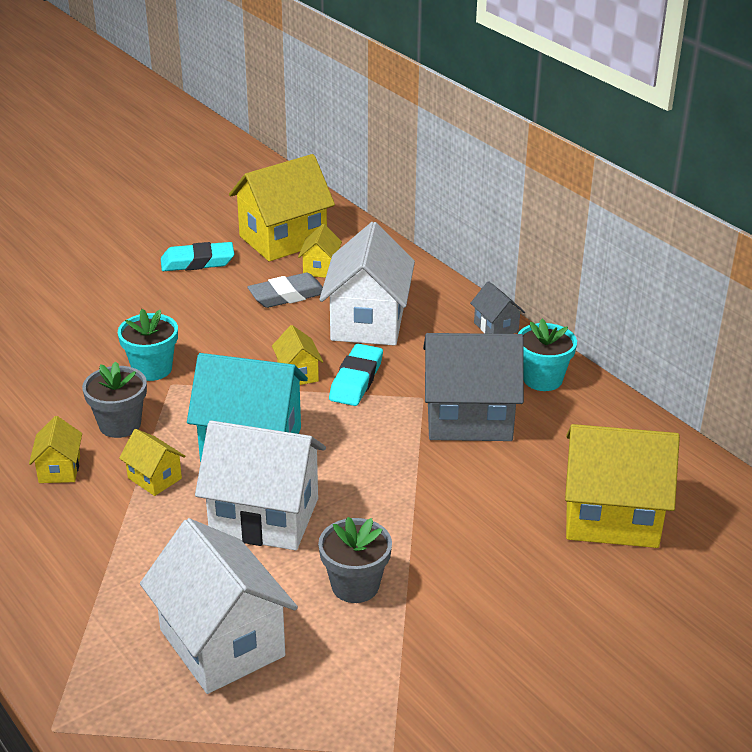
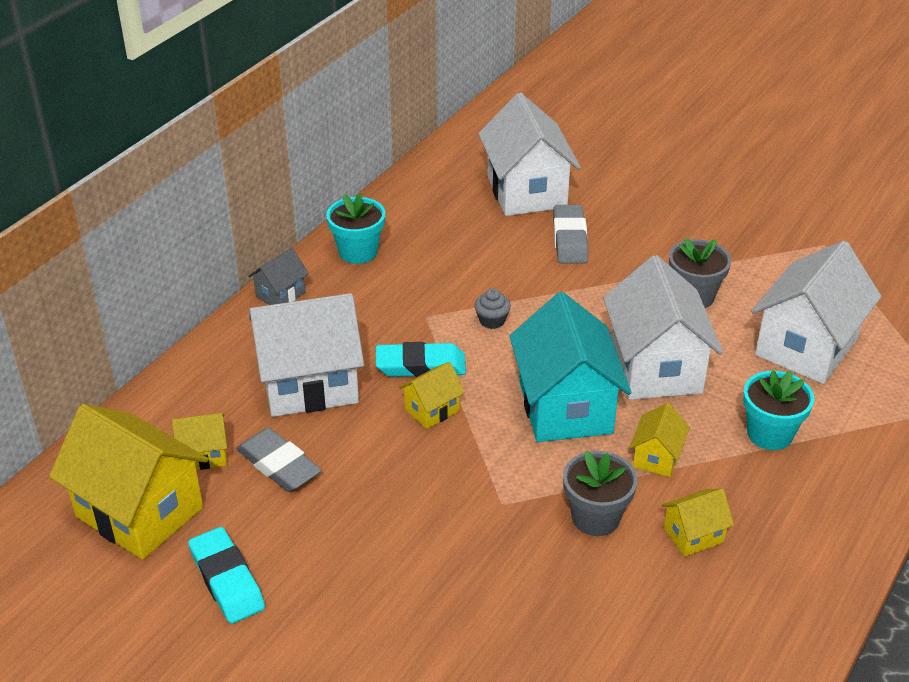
camera: 110 degrees left, 5 degrees up
turquoise flower pot [118,309,178,381] -> turquoise flower pot moved to [743,370,814,450]
grey house [423,333,524,441] -> none
yellow house [565,424,680,548] -> white house [478,93,581,216]
none -> grey cupcake [474,288,511,329]
none -> grey eraser [553,205,588,264]

